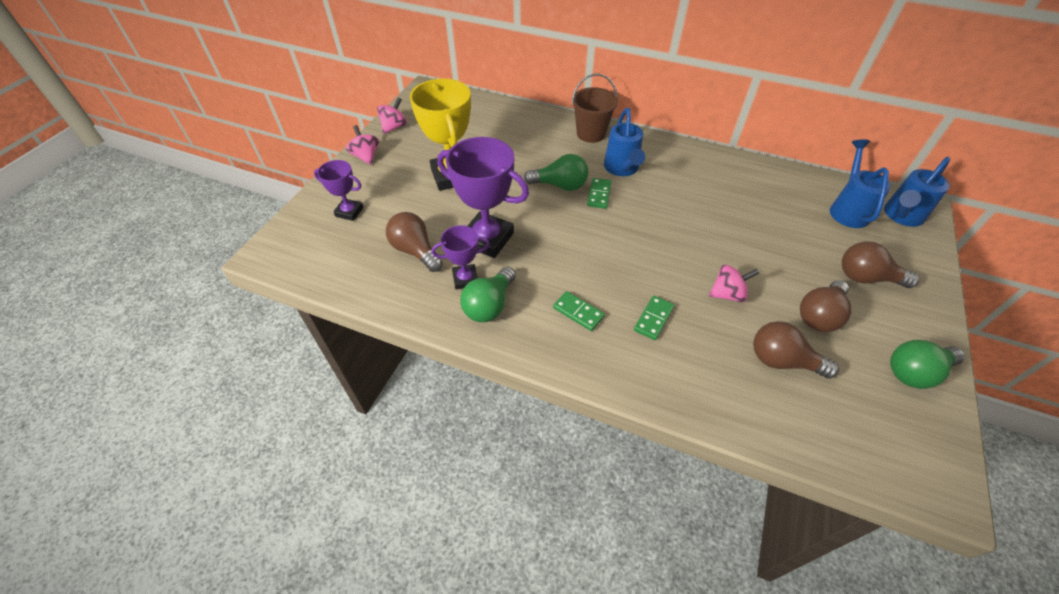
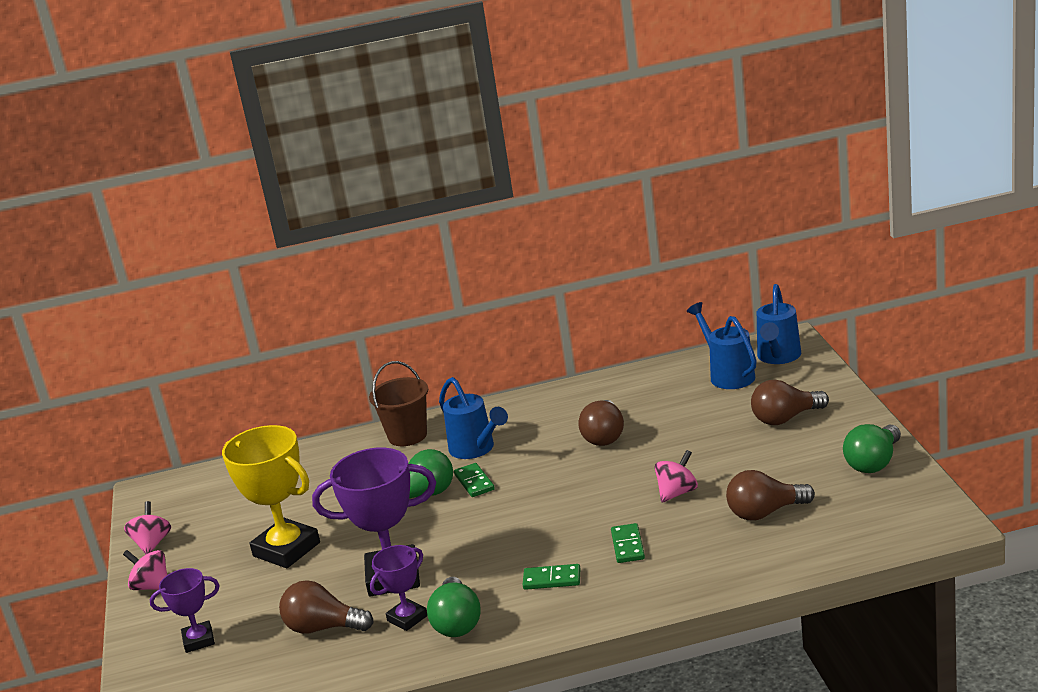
camera: 30 degrees left, 25 degrees down
brown light bulb [800,280,852,332] -> brown light bulb moved to [578,400,624,446]

